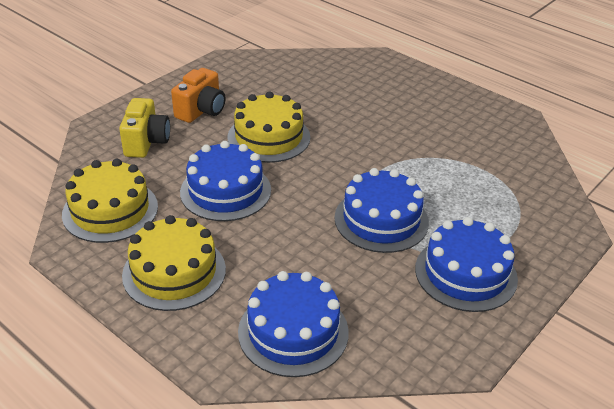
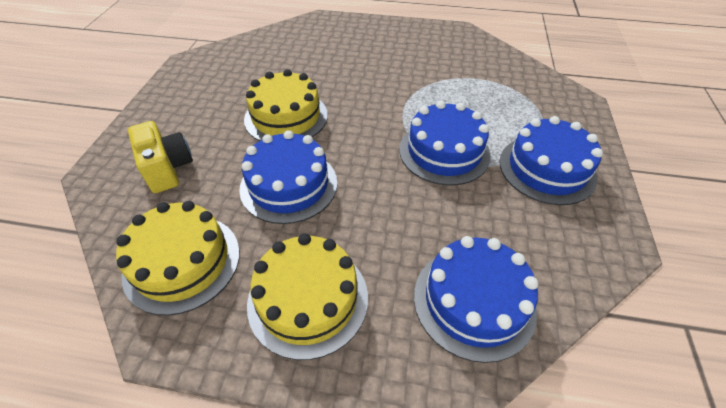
camera: 30 degrees left, 10 degrees up
orange camera [171,68,226,123] -> none

